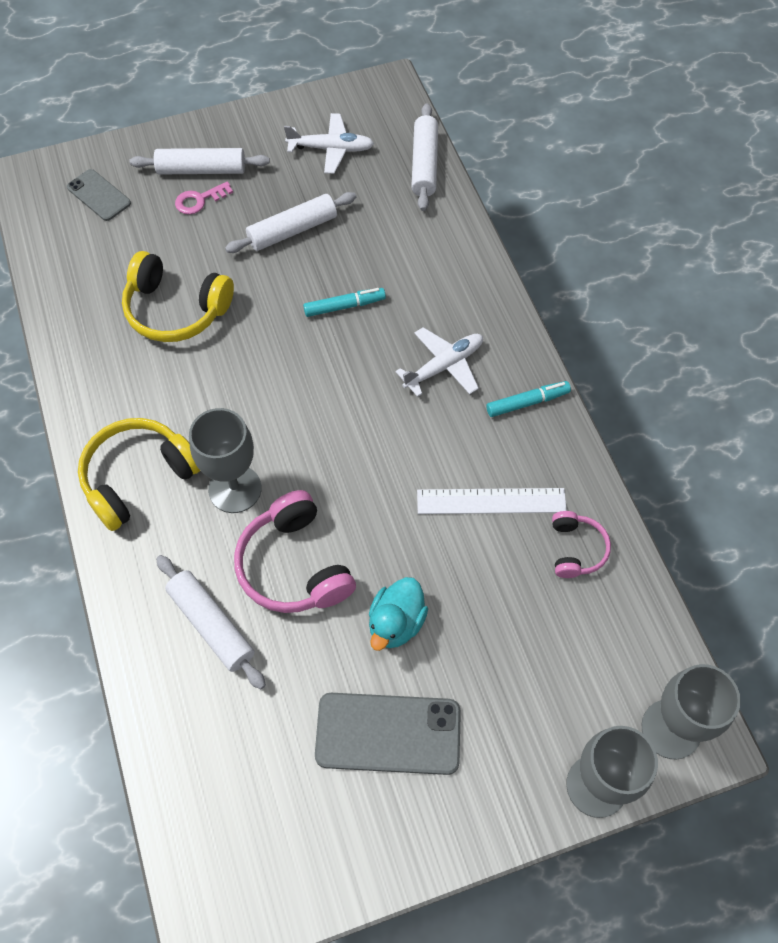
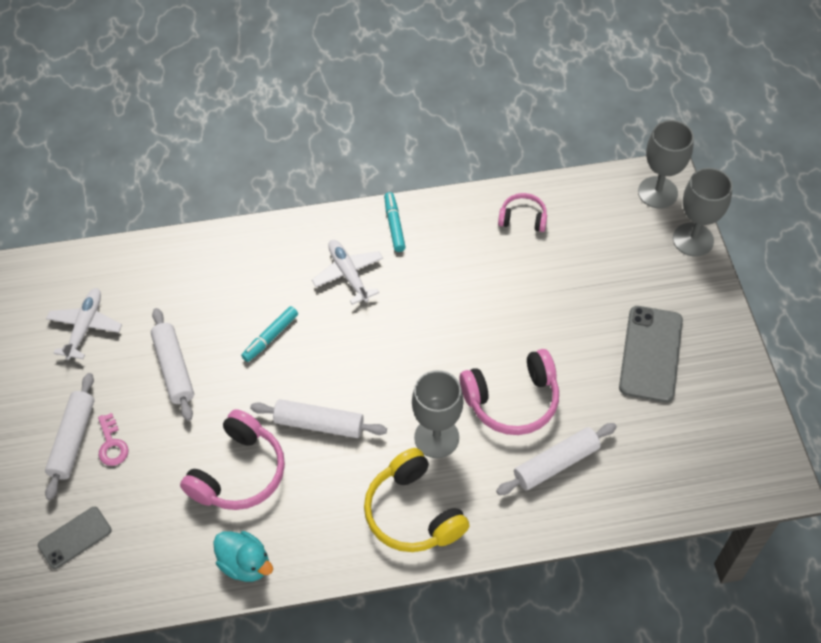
camera: 80 degrees left, 5 degrees down
yellow headphones [122,251,234,342] -> pink headphones [180,409,285,510]
turquoise marker [303,288,386,317] -> turquoise marker turned 135 degrees counterclockwise [241,306,298,362]
turquoise duck [369,577,428,651] -> turquoise duck moved to [213,531,273,582]
white rolling pin [411,104,438,211] -> white rolling pin moved to [250,399,387,438]
white ruler [417,488,567,514] -> none

